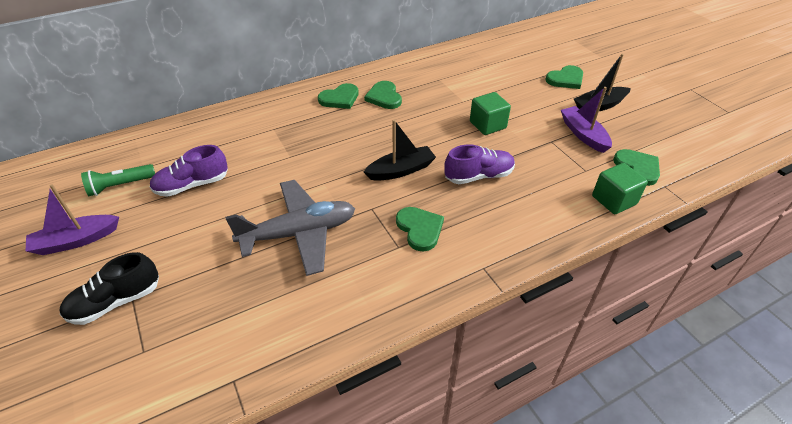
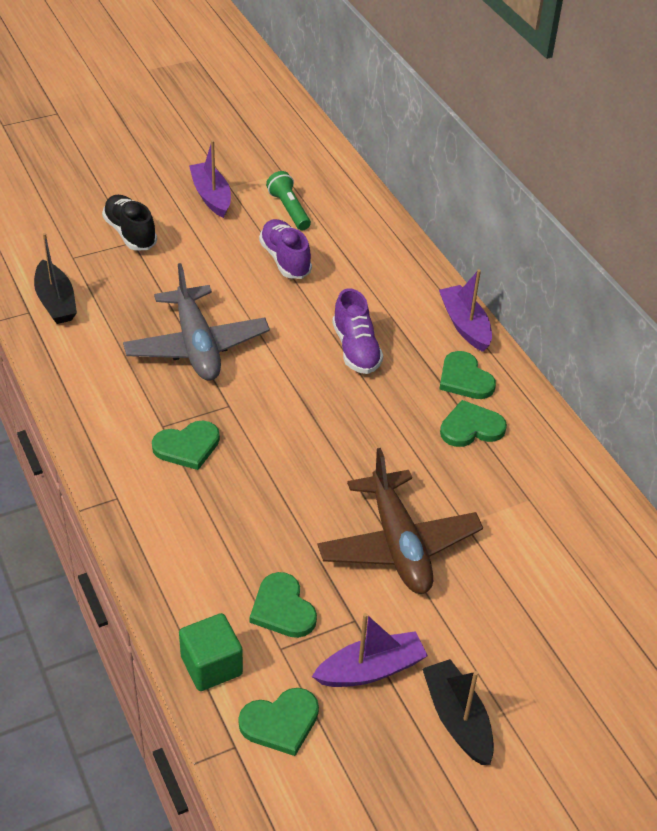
camera: 90 degrees right, 0 degrees up
black boat [364,120,436,181] -> black boat moved to [34,233,77,324]
purple shoe [444,144,515,184] -> purple shoe moved to [332,289,383,374]
green cube [470,92,511,135] -> brown plane [318,448,483,594]
green heart [545,65,583,89] -> green heart moved to [250,572,317,638]
none -> purple boat [439,269,492,352]

